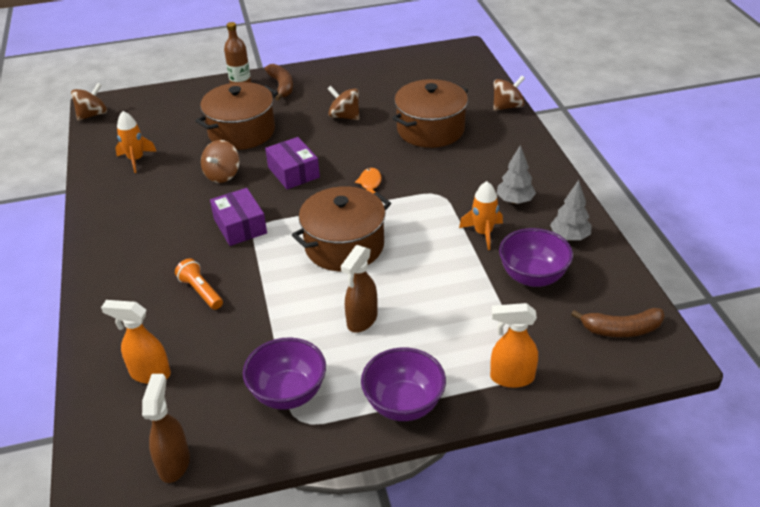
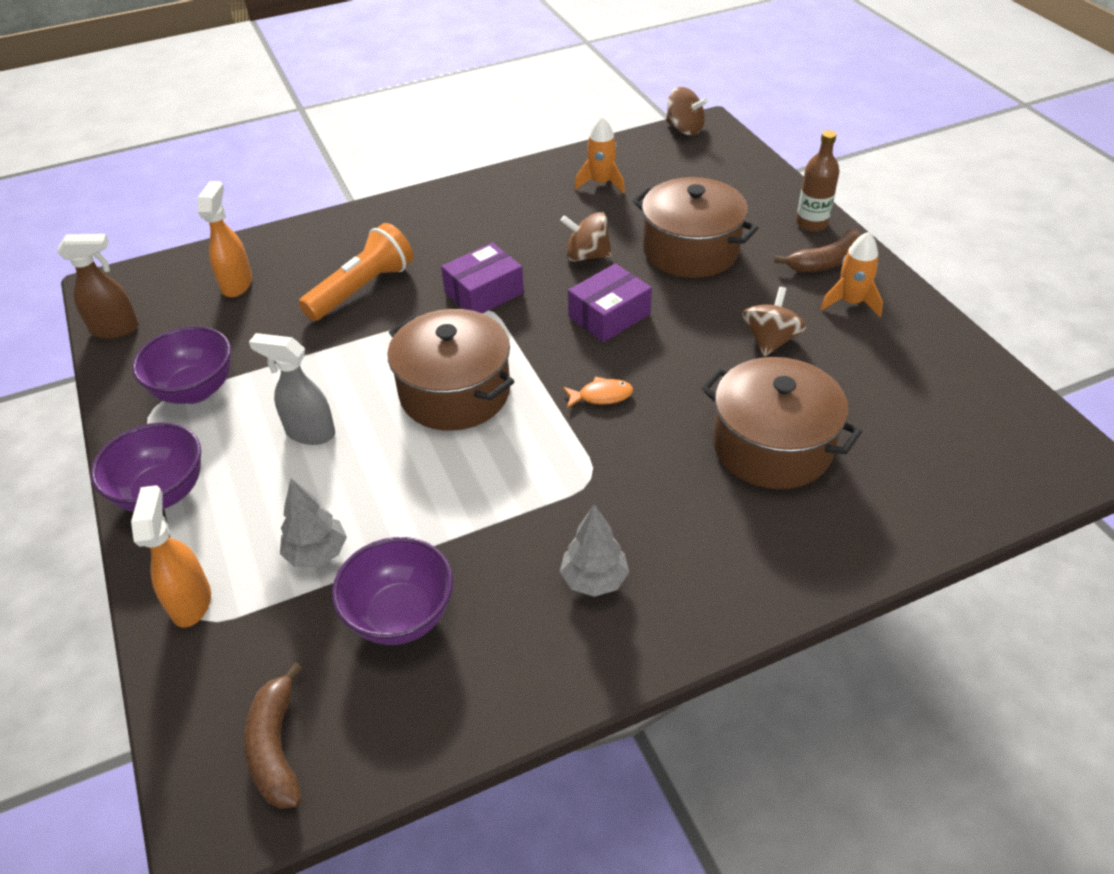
camera: 80 degrees right, 5 degrees up
orange flashlight [175,258,223,310] -> orange flashlight [299,223,414,321], size x1.65
brown spray bottle [341,245,378,332] -> grey spray bottle [249,333,335,445]
orange rocket [459,181,503,250] -> orange rocket moved to [820,232,883,317]
brown spinning top [493,76,525,111] -> none
grey tree [550,180,592,241] -> grey tree moved to [280,479,347,567]

